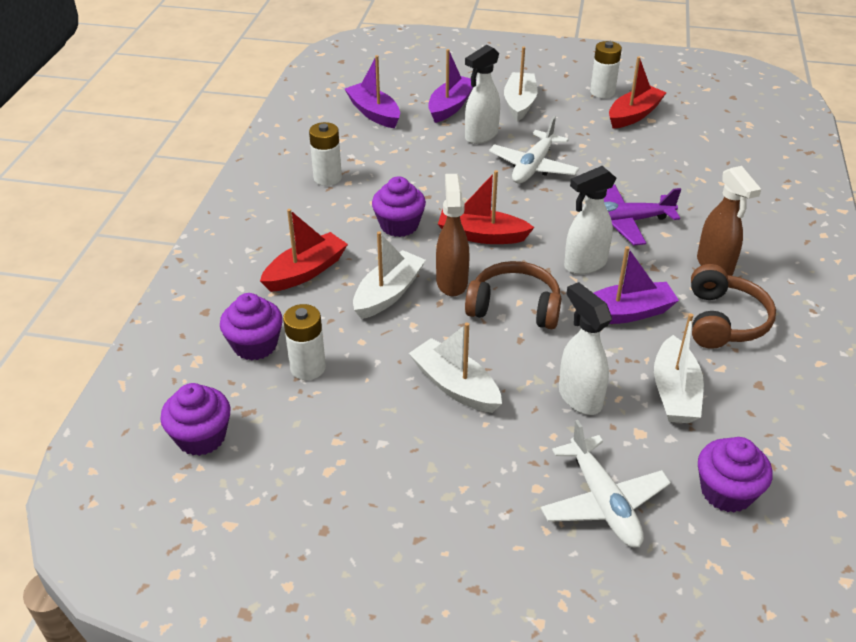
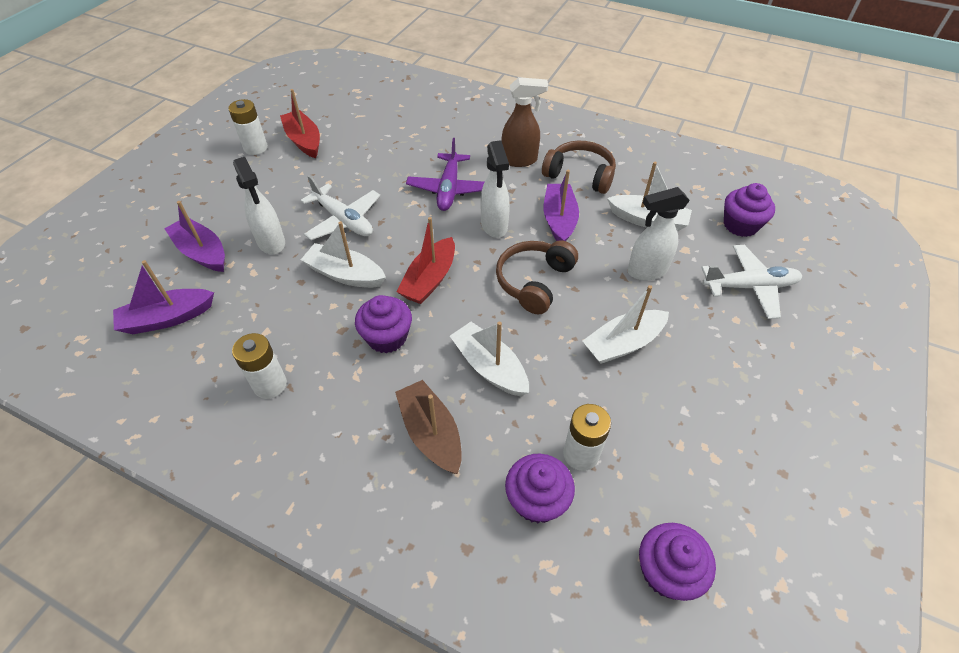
camera: 75 degrees left, 10 degrees up
red boat [260,209,348,292] -> brown boat [395,380,462,474]
brown spray bottle [436,174,469,297] -> none
white boat [504,46,538,122] -> white boat moved to [301,221,386,288]

